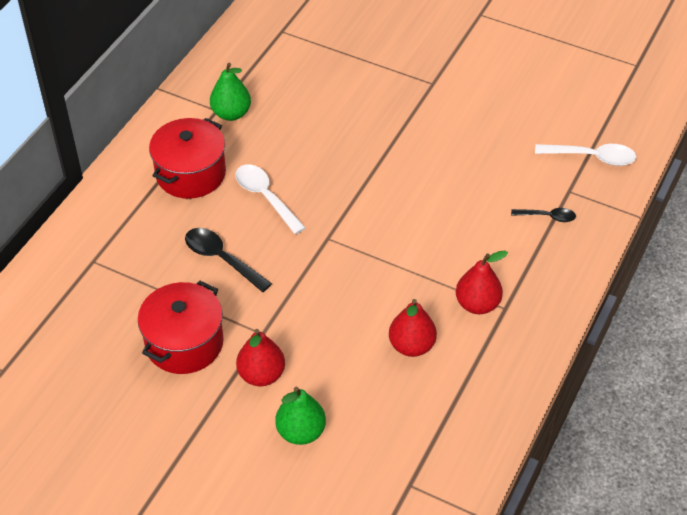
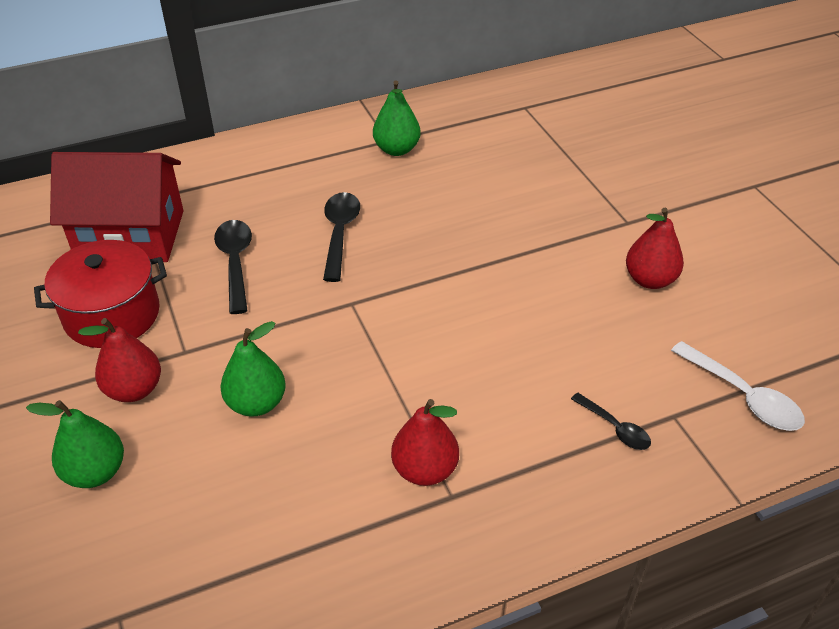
camera: 40 degrees right, 5 degrees down
red pot [149,118,226,199] -> none
white spoon [235,164,306,234] -> black spoon [323,192,360,282]
red pear [389,299,437,357] -> red pear moved to [626,208,684,289]
none -> red house [50,152,183,262]
none -> green pear [221,321,286,417]

